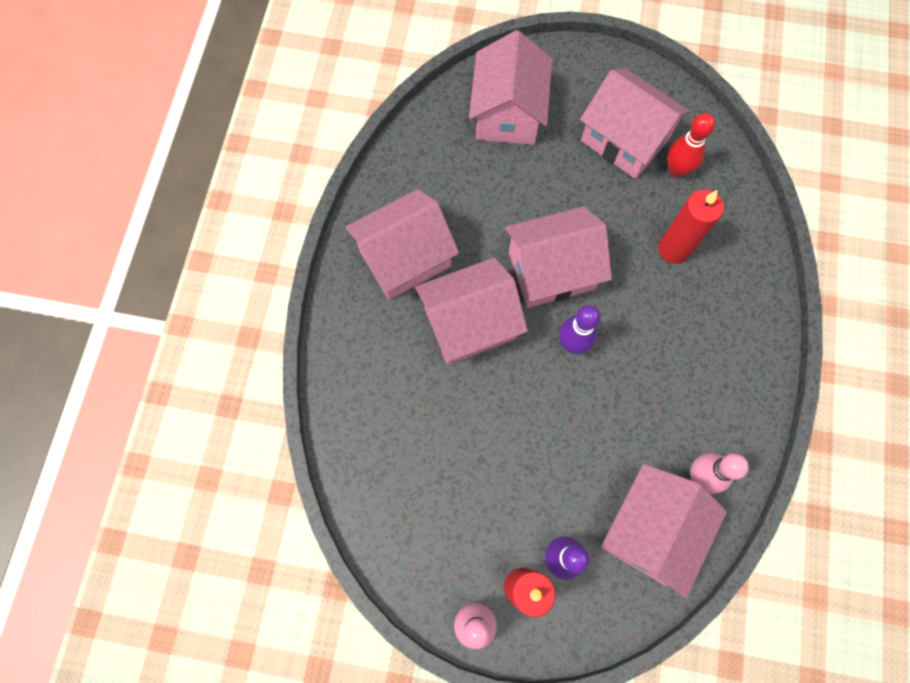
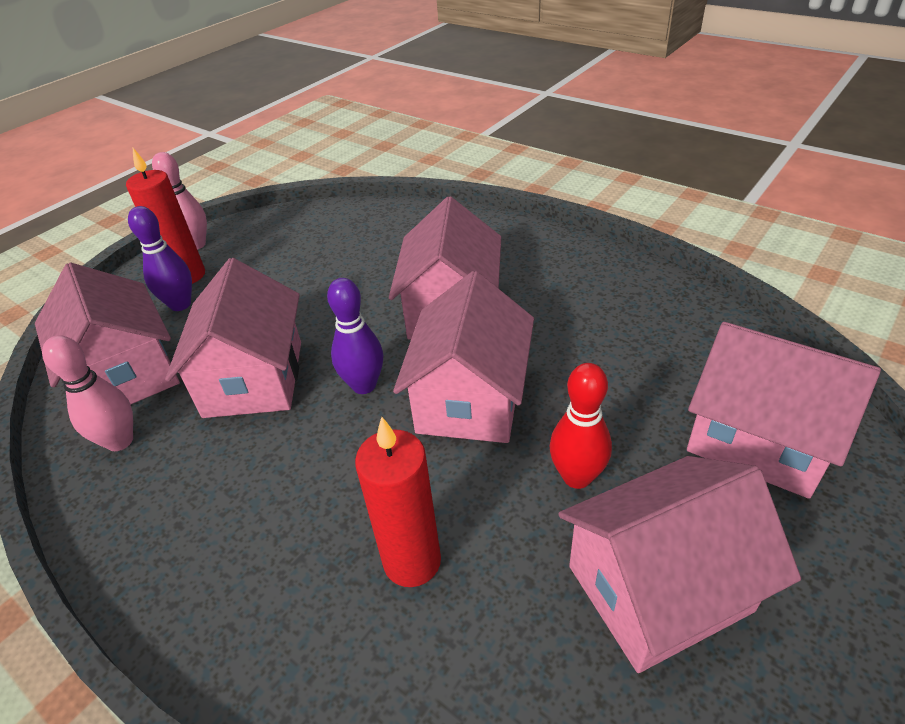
camera: 120 degrees right, 30 degrees down
pink house [345,189,459,300] -> pink house moved to [165,258,301,418]
red bowling pin [667,113,715,178] -> red bowling pin moved to [549,363,612,489]

